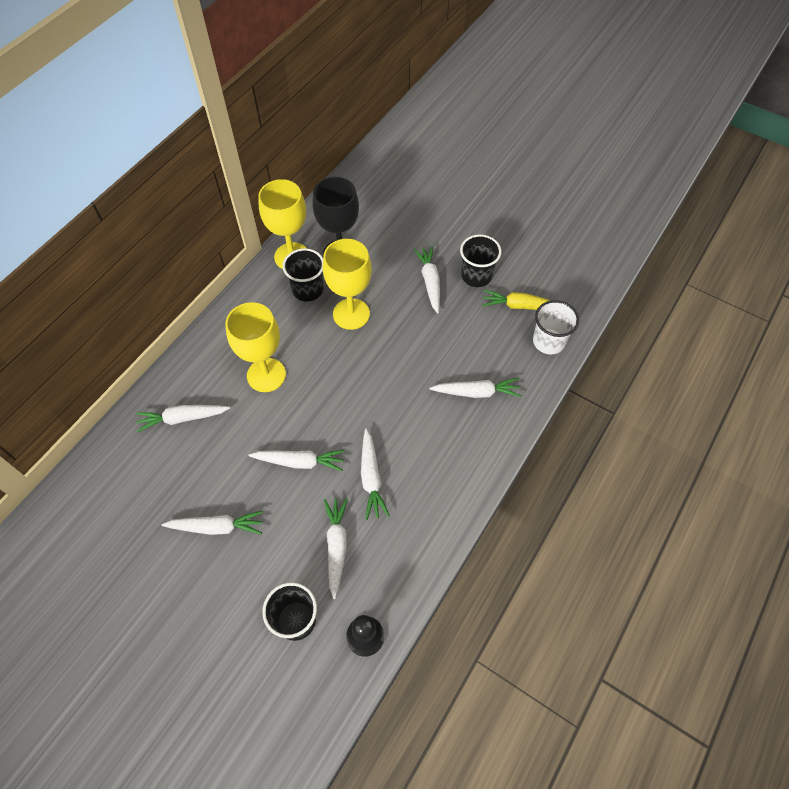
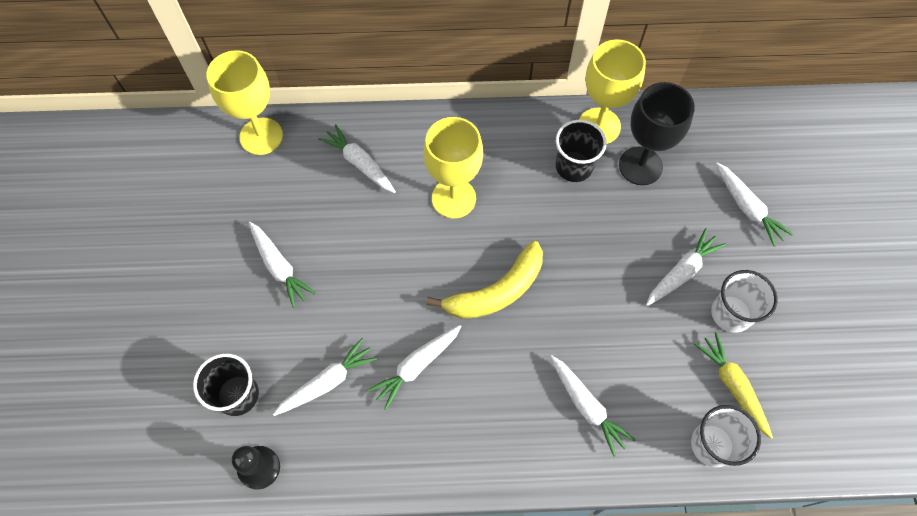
camera: 55 degrees right, 5 degrees up
white carrot [249,450,345,471] -> white carrot moved to [716,163,793,247]
yellow goblet [323,239,372,330] -> yellow goblet moved to [206,50,283,155]
black cup [460,234,502,287] -> white cup [711,270,778,333]
none -> yellow banana [426,241,543,319]

